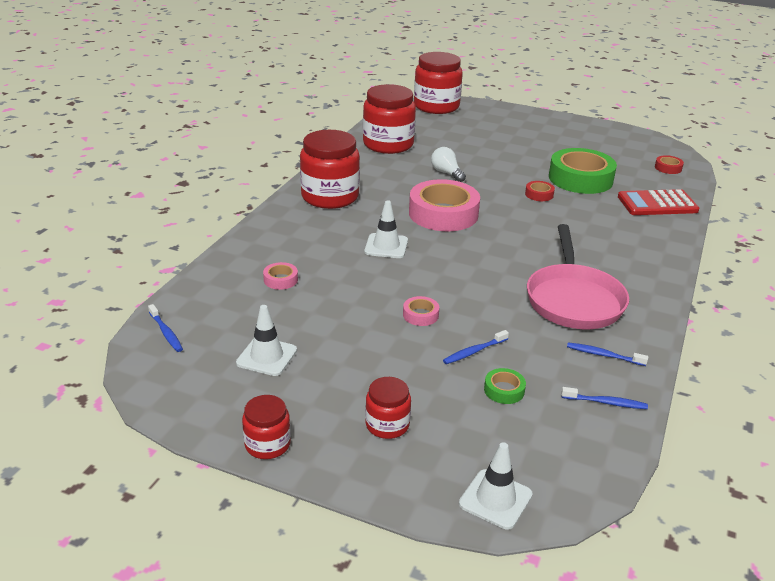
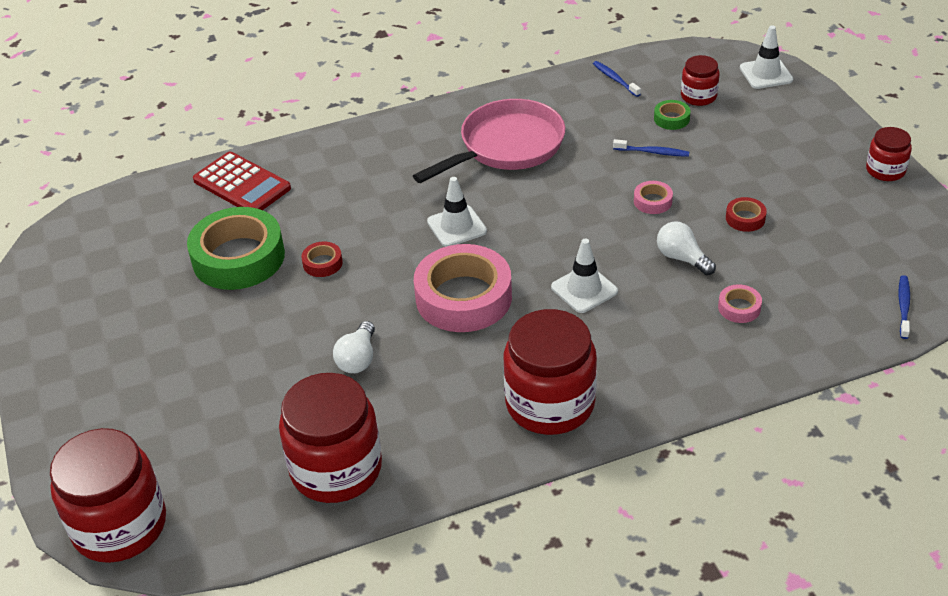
camera: 130 degrees left, 10 degrees up
white traffic cone [236,305,297,376] -> white traffic cone moved to [427,177,487,247]
red jar [365,377,411,439] -> red jar moved to [681,55,719,106]
blue toothbrush [567,342,648,366] -> none
red tape [655,155,684,174] -> red tape moved to [726,197,767,232]
none -> white light bulb [657,221,716,275]

